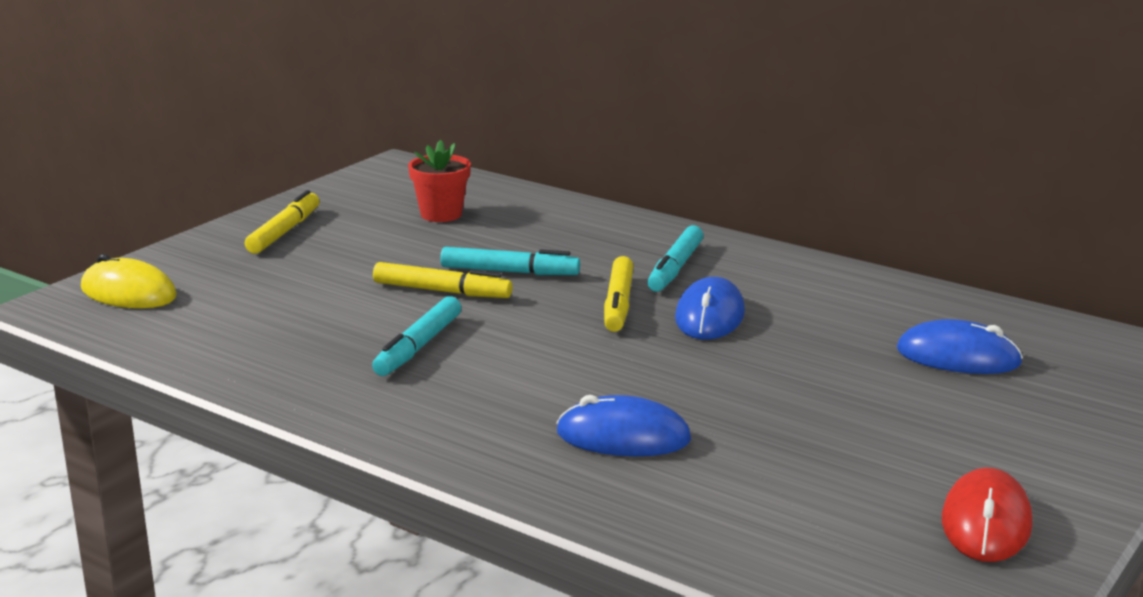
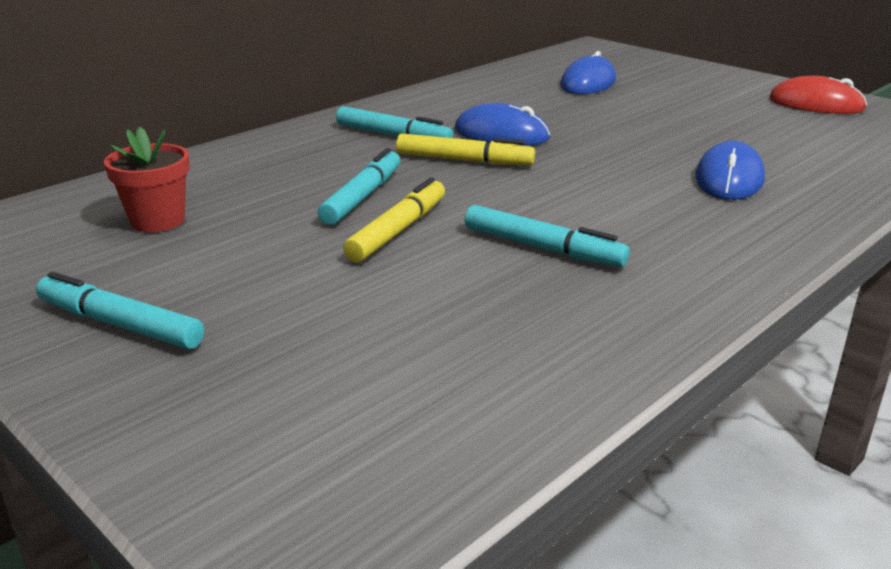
camera: 80 degrees left, 5 degrees up
yellow mouse [81,254,177,308] -> none
yellow marker [245,190,320,254] -> turquoise marker [36,272,204,349]

